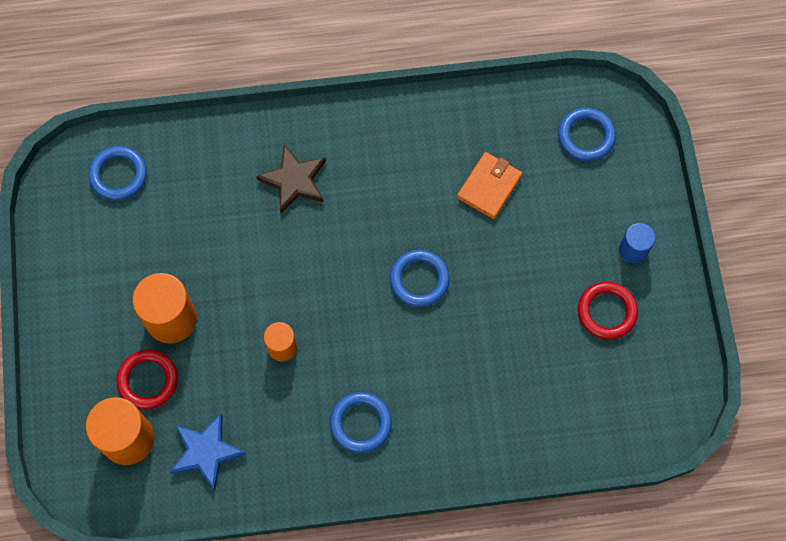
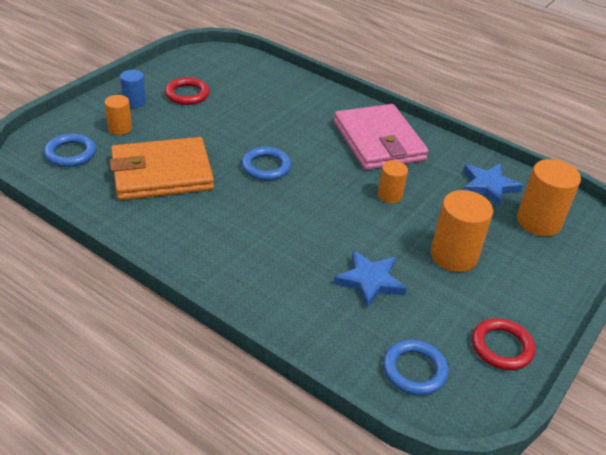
camera: 140 degrees left, 30 degrees down
red ring [116,350,178,409] -> red ring moved to [472,318,535,370]
brown star [256,144,326,213] -> none
blue ring [330,392,392,453] -> pink wallet [334,104,429,170]
orange wallet [457,152,523,219] -> orange wallet [110,137,214,200], size x1.89
none -> orange cylinder [105,95,132,135]
none -> blue star [333,250,407,309]

